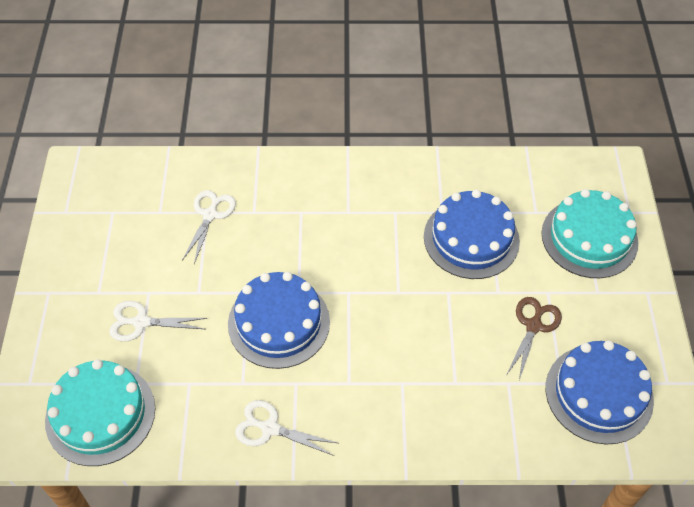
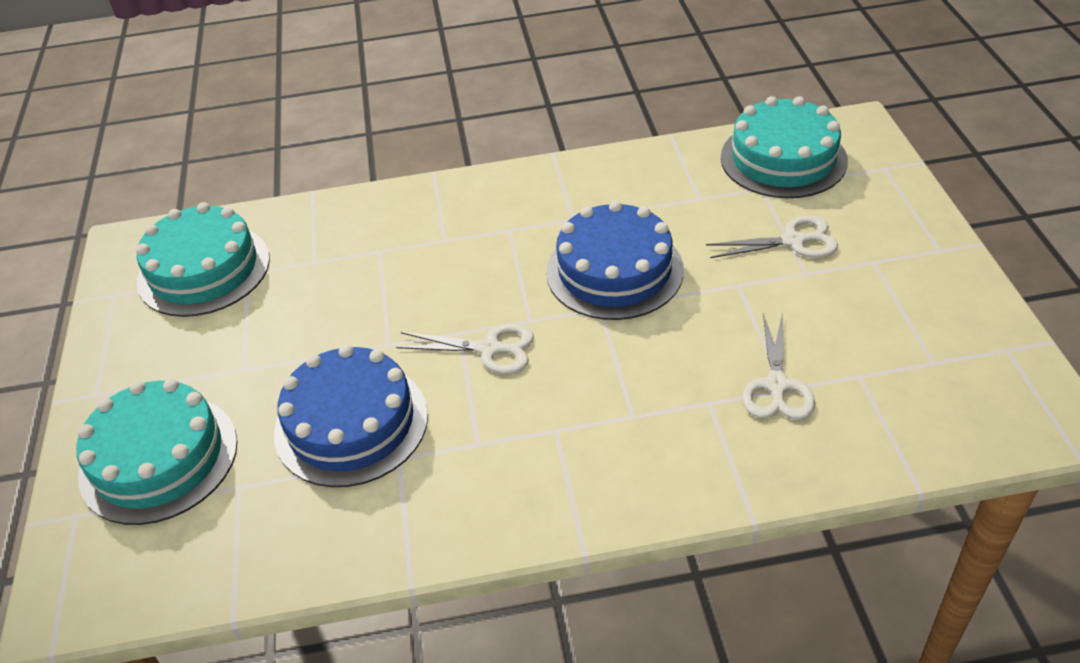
camera: 175 degrees right, 10 degrees down
white scissors [235,400,338,456] -> white scissors moved to [396,324,534,374]
brown scissors [507,297,562,380] -> none
blue cake [546,340,654,445] -> turquoise cake [136,202,270,317]

